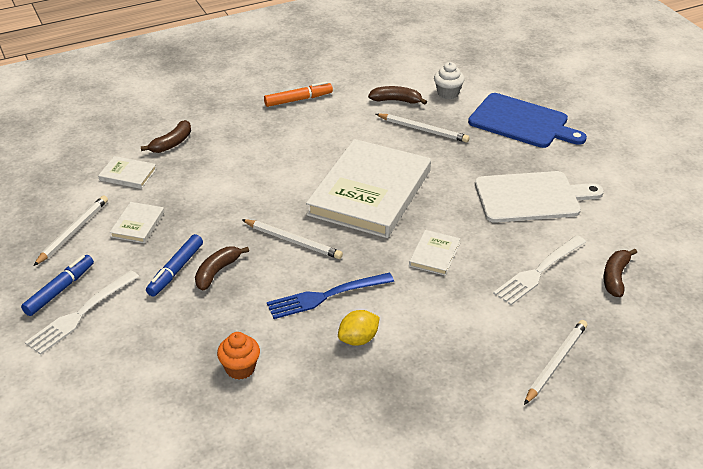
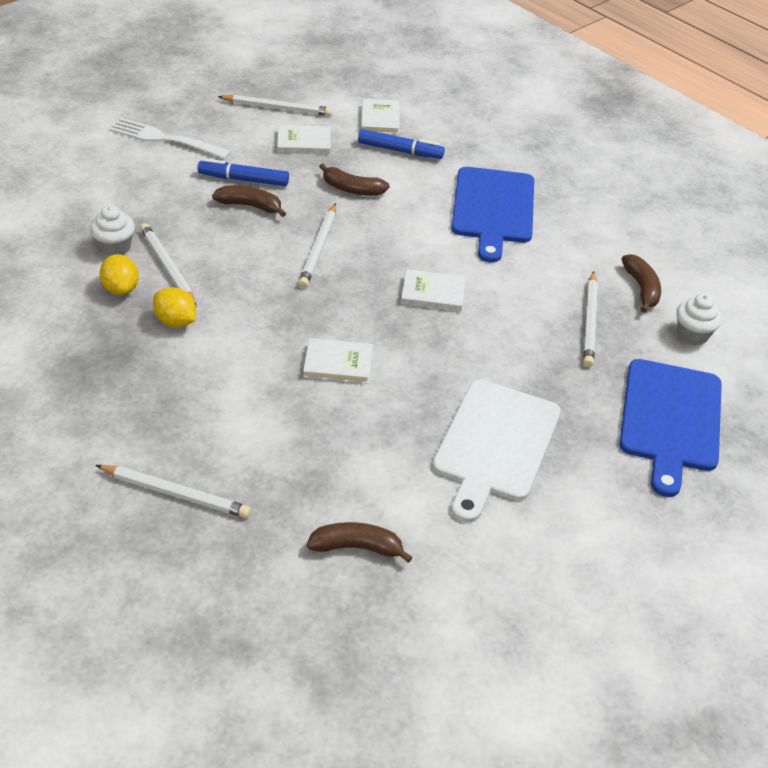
camera: 70 degrees right, 5 degrees up
blue marker [21,255,94,316] -> blue marker moved to [358,129,445,159]
brown banana [140,120,191,153] -> brown banana moved to [319,163,390,196]
orange cupcake [217,332,260,380] -> white cupcake [90,205,135,256]
orange marker [264,82,333,107] -> none
blue fork [267,272,394,319] -> none
white book [306,139,431,238] -> white book [401,269,466,311], size x0.41
white cutting board [475,171,604,223] -> white cutting board turned 45 degrees clockwise [433,379,561,523]
white fork [493,235,586,305] -> none
none -> yellow lemon [100,254,139,295]
none -> white pencil [140,223,196,305]
none -> blue cutting board [451,167,534,263]

